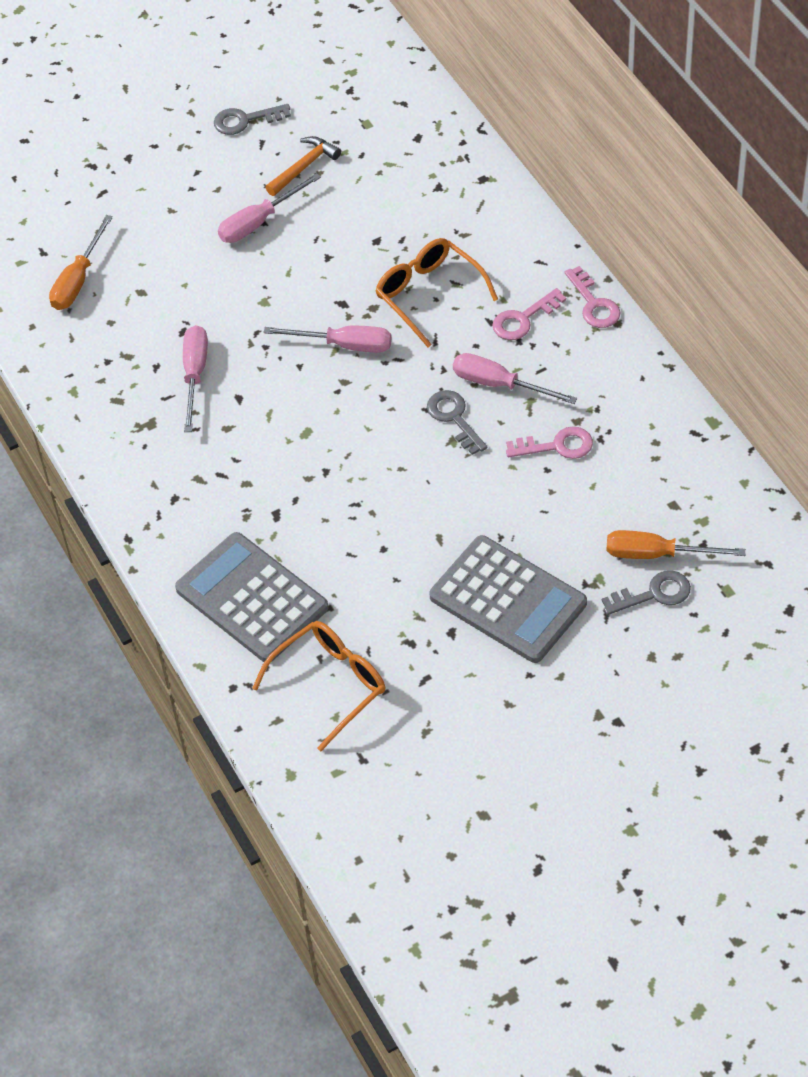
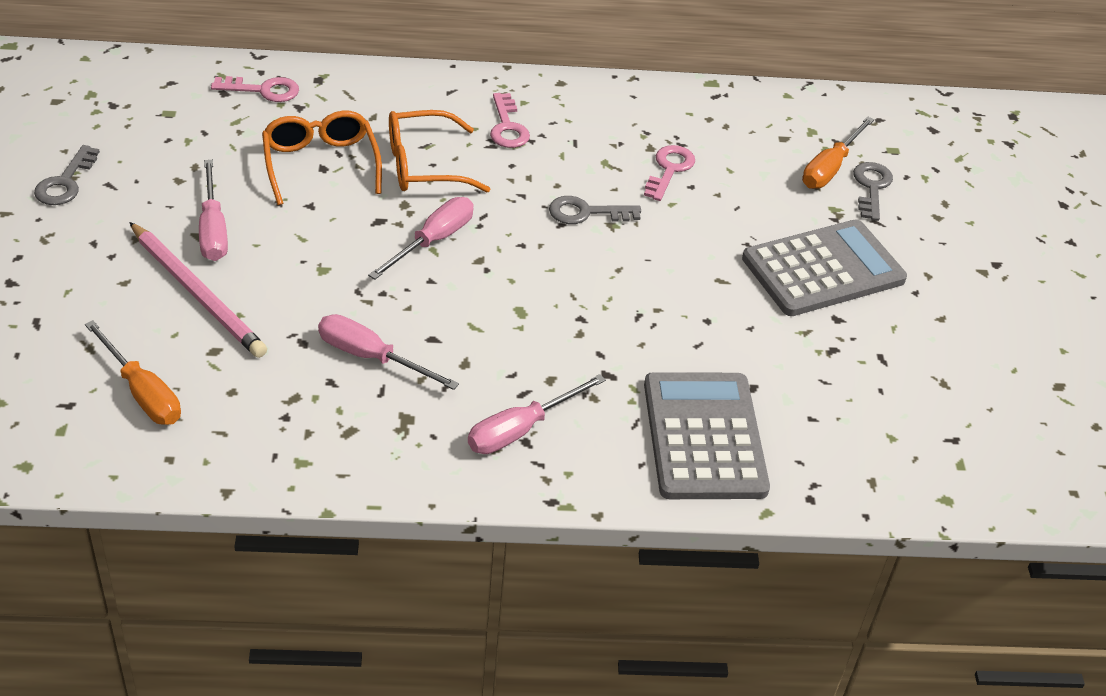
camera: 70 degrees left, 10 degrees down
grey calculator [175,532,329,662] -> grey calculator turned 105 degrees clockwise [644,372,770,499]
orange glasses [252,621,385,751] -> orange glasses moved to [262,111,382,205]
orange hammer [265,136,341,196] -> none
pink screwdriver [453,353,578,404] -> pink screwdriver moved to [468,374,606,454]
pink key [565,266,621,328] -> pink key moved to [211,76,299,102]
none -> pink pencil [129,222,267,358]

